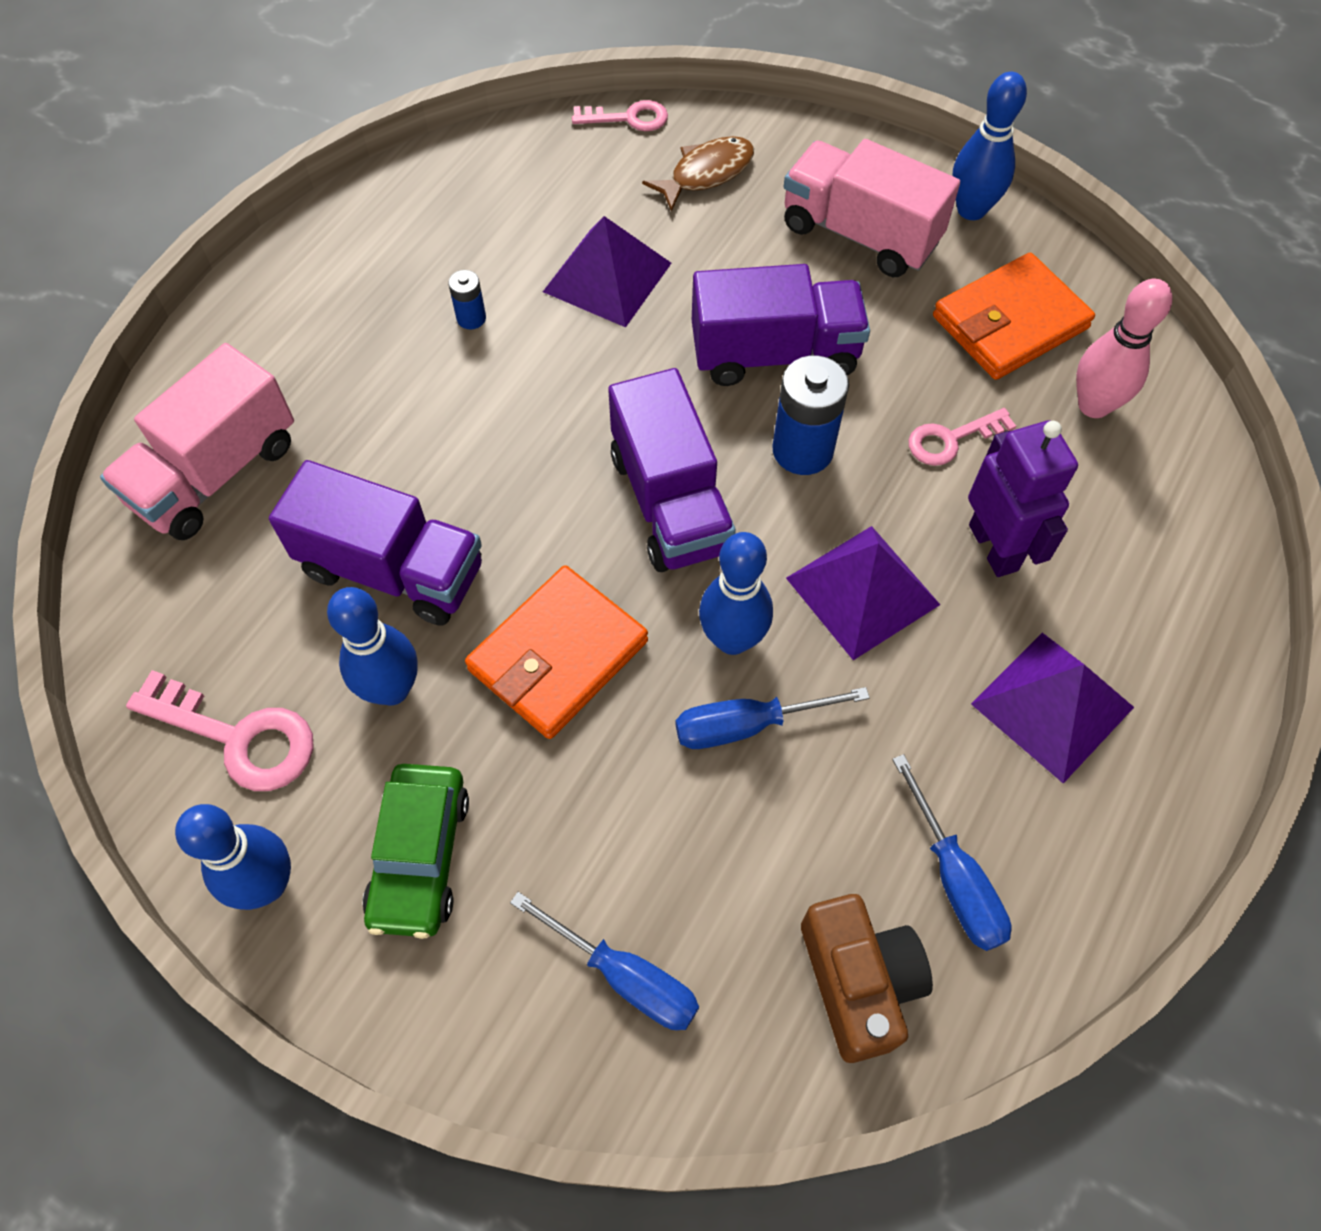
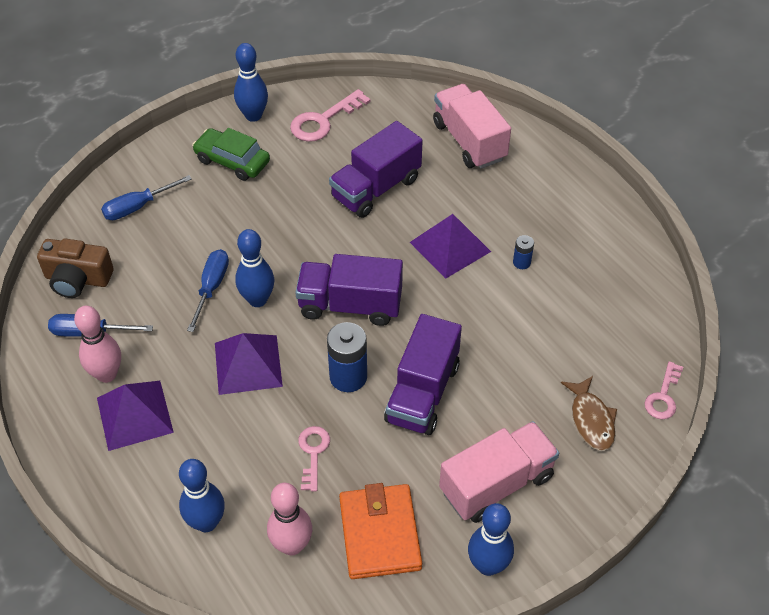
camera: 115 degrees right, 10 degrees down
blue bowling pin [327,587,418,706] -> blue bowling pin moved to [179,459,225,532]
orange wallet [465,565,648,739] -> none
purple pyramid [543,216,671,327] -> purple pyramid moved to [410,214,491,279]
purple robot [968,421,1078,577] -> none
none -> pink bowling pin [74,306,121,383]

